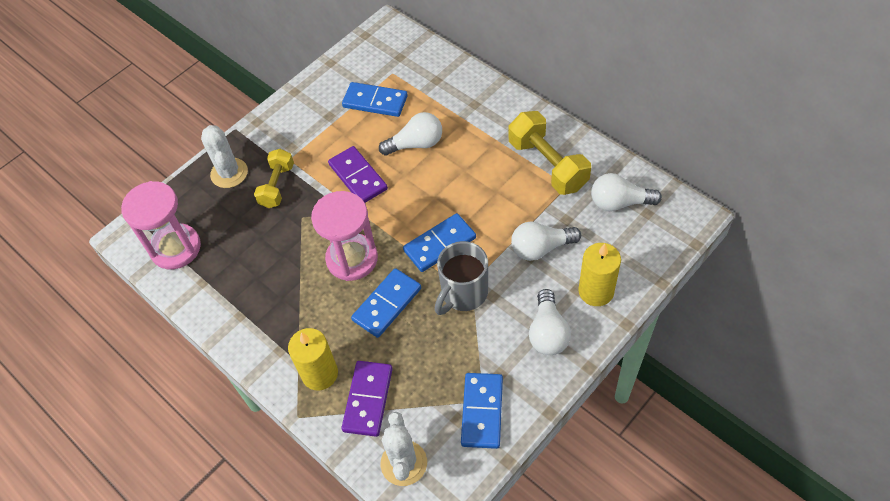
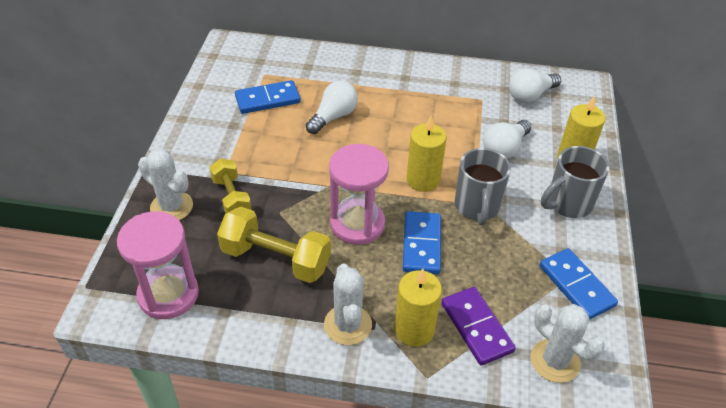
camera: 40 degrees left, 10 degrees down
purple domino [328,146,388,203] -> none
blue domino [403,213,476,272] -> yellow candle [407,116,447,192]
yellow dumbbell [509,111,591,195] -> yellow dumbbell moved to [217,206,331,283]
white light bulb [529,289,571,355] -> grey mug [541,146,609,218]
none -> white cactus [324,263,372,345]

